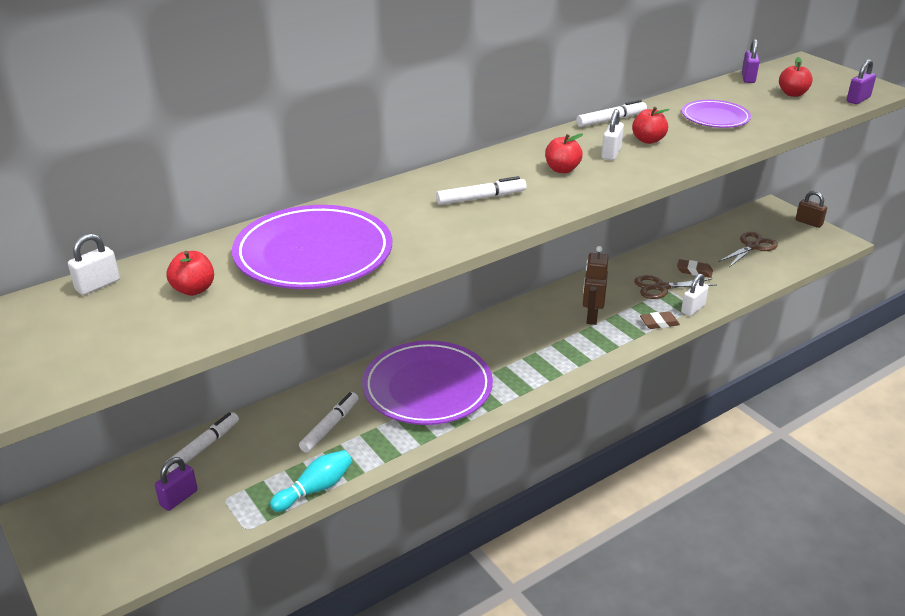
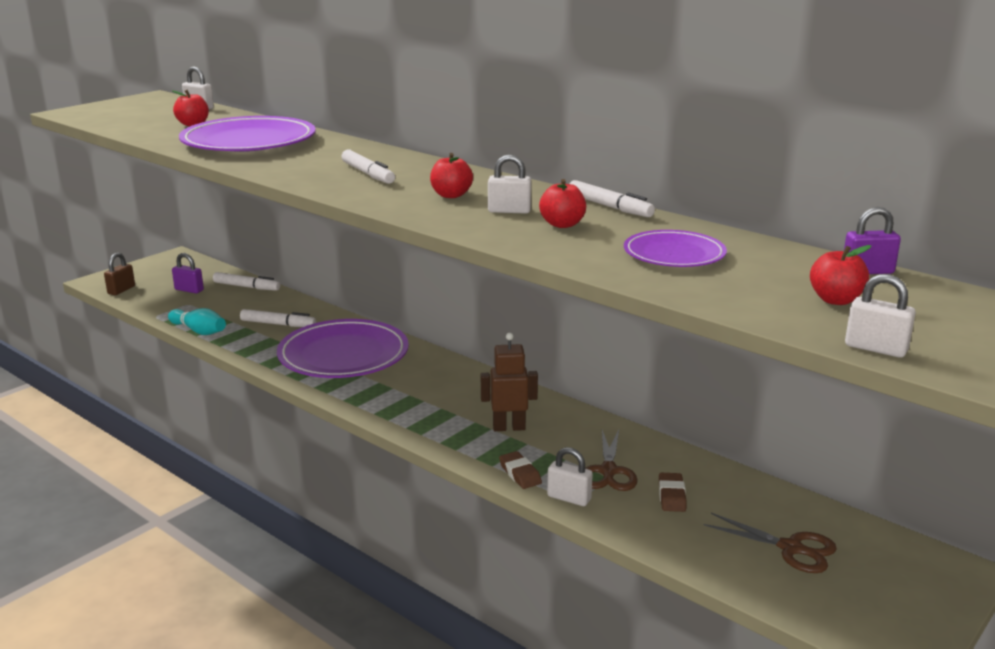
camera: 75 degrees right, 10 degrees down
brown scissors [634,275,716,299] -> brown scissors turned 150 degrees counterclockwise [585,430,638,491]
brown padlock [796,191,827,228] -> brown padlock moved to [104,253,135,295]
purple padlock [847,59,876,104] -> white padlock [845,274,916,358]

